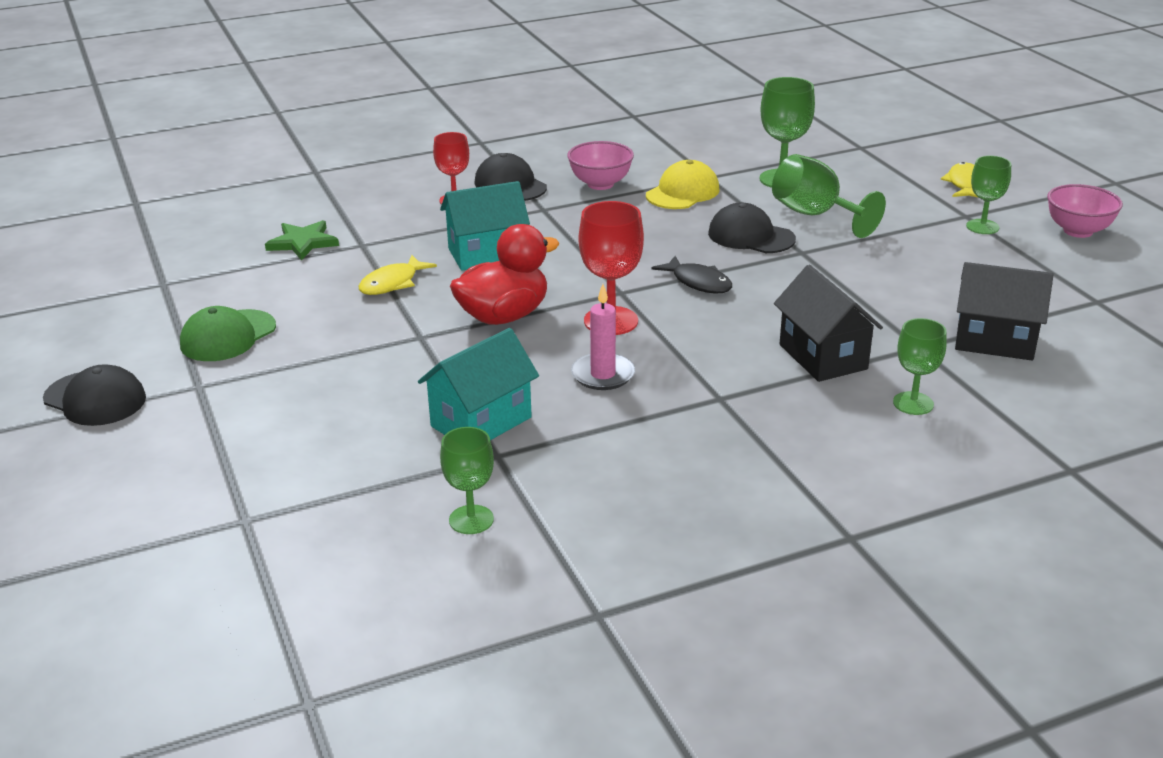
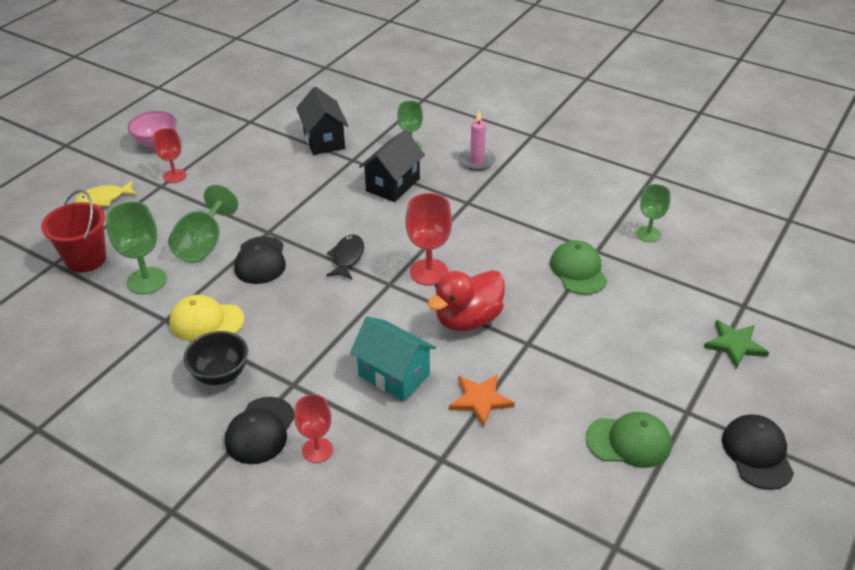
camera: 125 degrees left, 10 degrees up
green star [265,220,339,260] -> green star moved to [704,320,769,368]
yellow fish [359,255,437,295] -> orange star [449,374,515,427]
turquoise house [418,328,539,440] -> green cap [550,240,607,295]
red duck [450,224,560,325] -> red duck turned 60 degrees counterclockwise [428,270,505,331]
pink bowl [567,141,634,190] -> black bowl [183,331,248,385]
pink candle [571,284,635,390] -> pink candle moved to [459,110,496,171]
green goblet [966,156,1011,234] -> red goblet [153,128,186,183]
none -> red bucket [41,190,106,273]

